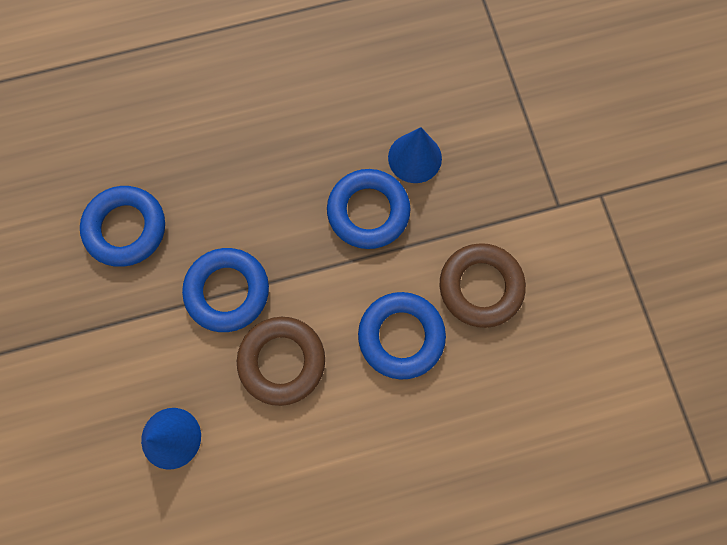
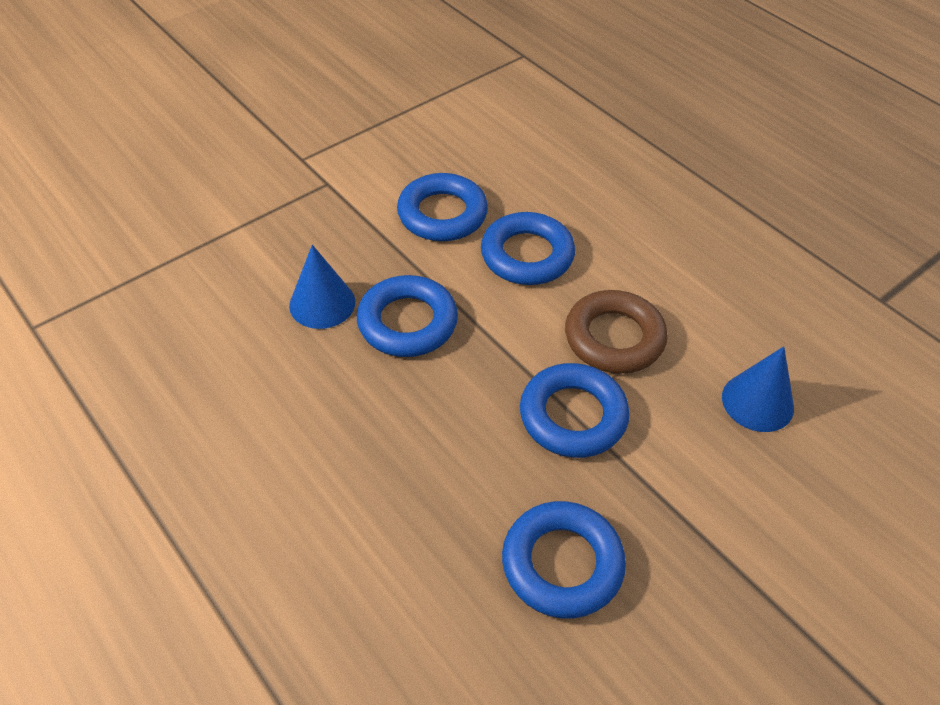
camera: 115 degrees left, 25 degrees down
brown ring [440,243,526,328] -> blue ring [397,173,488,241]

